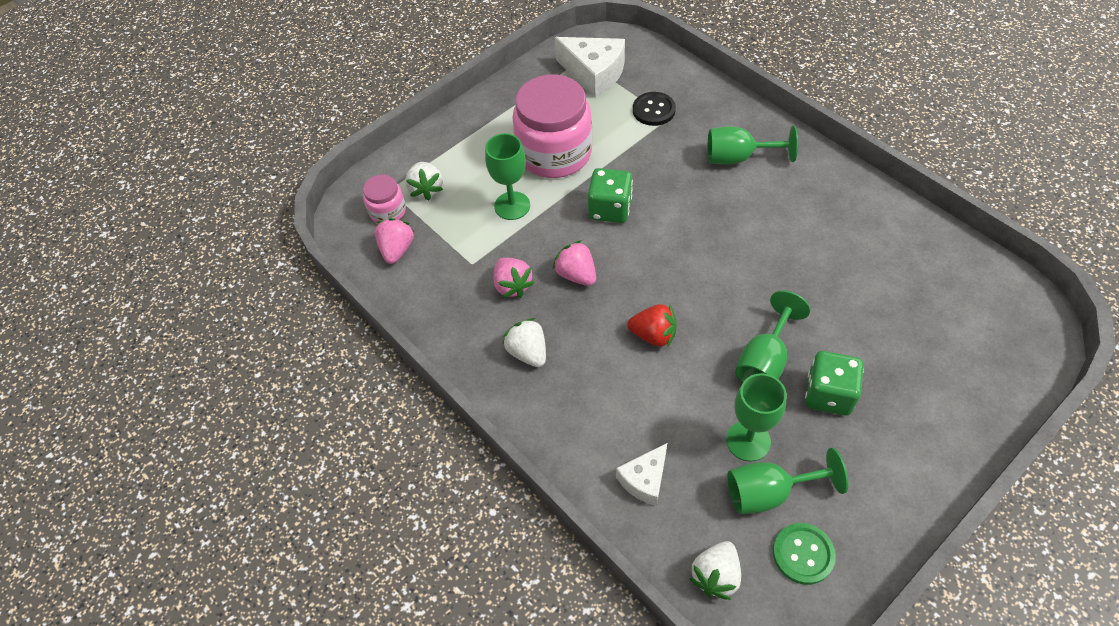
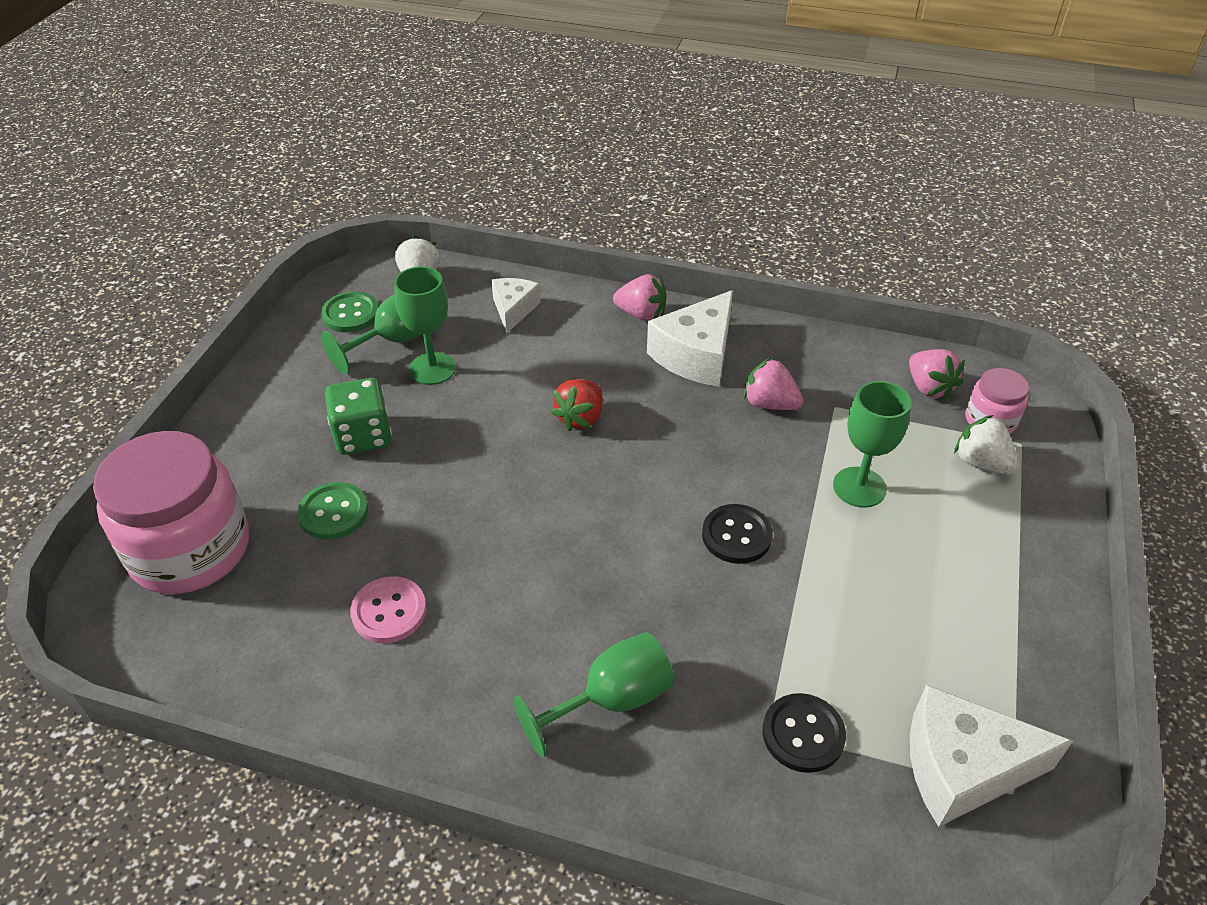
camera: 145 degrees right, 10 degrees down
white strawberry [503,318,546,367] -> white cheese [647,290,733,387]
pink jar [512,74,592,178] -> pink jar moved to [93,431,249,594]
pink strawberry [553,240,596,286] -> pink strawberry moved to [613,274,667,321]
green dice [588,168,633,223] -> black button [702,504,773,564]
red strawberry [627,304,677,348] -> red strawberry turned 45 degrees counterclockwise [551,379,603,431]
green goblet [735,291,810,383] -> none
none -> green button [297,482,368,540]
none -> pink button [350,576,426,643]

